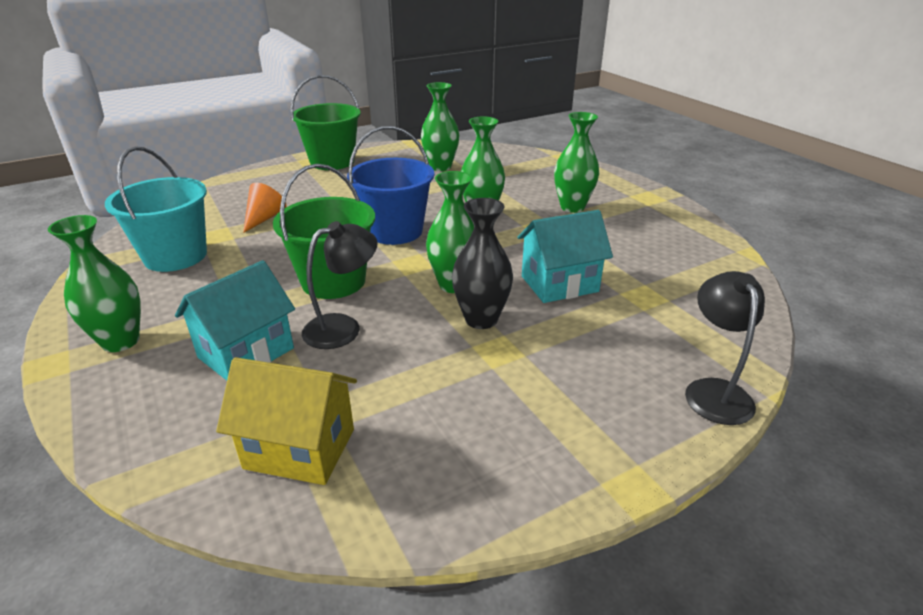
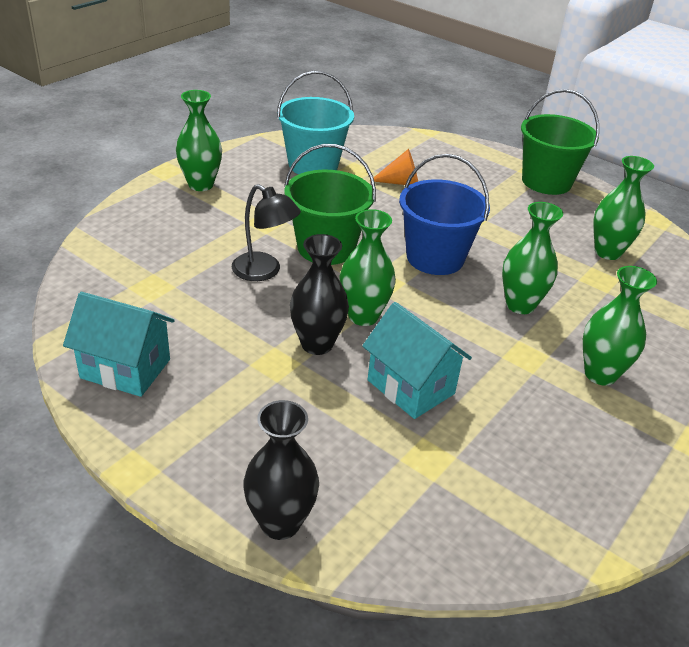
camera: 65 degrees right, 5 degrees up
turquoise house [175,260,295,381] -> turquoise house moved to [63,292,175,397]
yellow house [216,357,357,485] -> none
black lamp [685,271,765,425] -> black vase [243,400,319,540]

